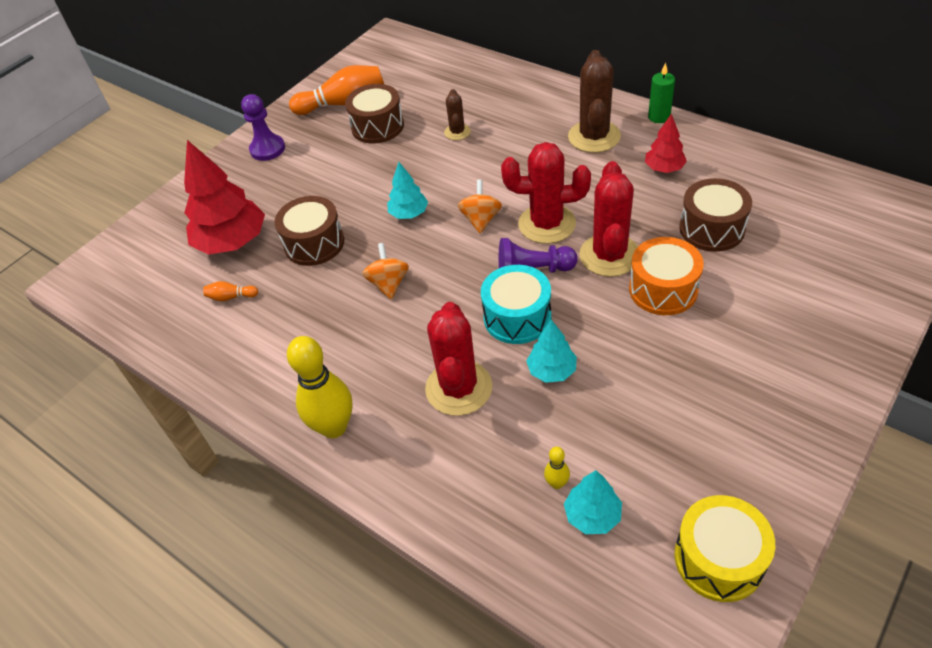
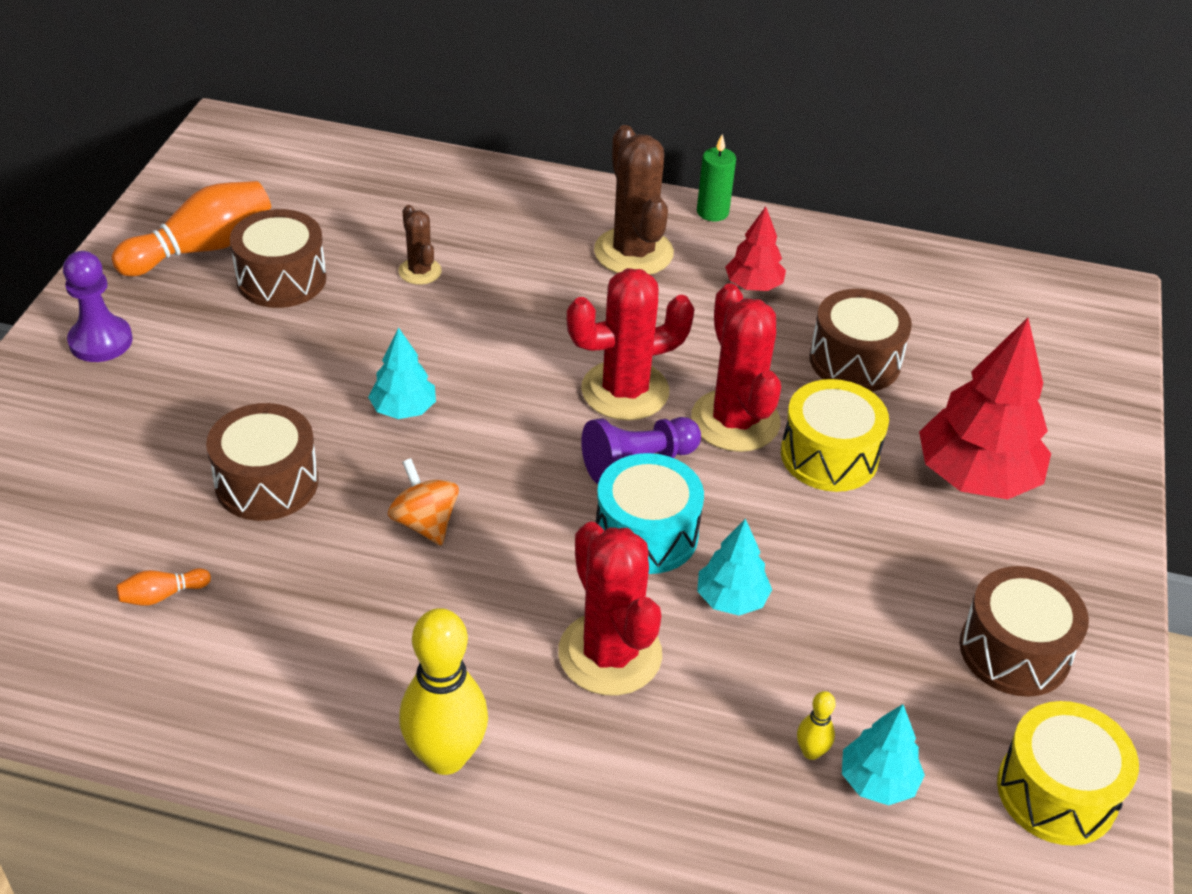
camera: 30 degrees left, 5 degrees down
red tree [184,140,265,255] -> red tree moved to [919,318,1051,499]
orange spinning top [458,180,502,233] -> none
orange drum [629,237,704,315] -> yellow drum [781,379,889,492]
none -> brown drum [960,566,1089,697]

